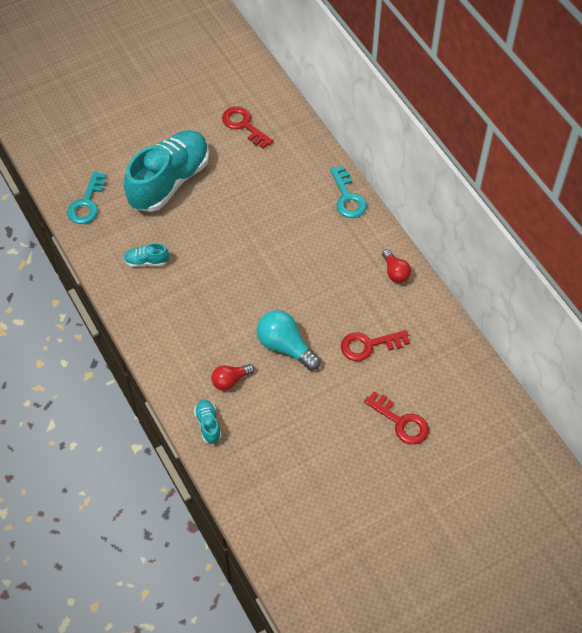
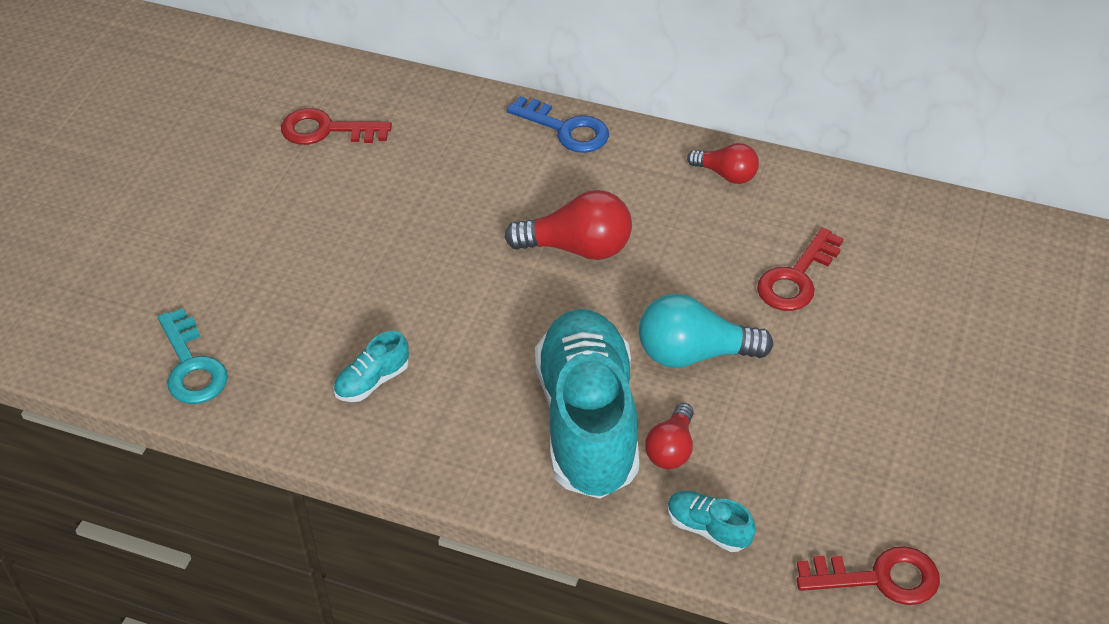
camera: 40 degrees left, 10 degrees down
turquoise shoe [124,130,209,212] -> turquoise shoe moved to [535,309,639,499]
turquoise key [330,166,367,218] -> blue key [507,96,609,153]
red key [364,391,429,445] -> red key moved to [796,546,940,605]
none -> red light bulb [505,190,632,260]

